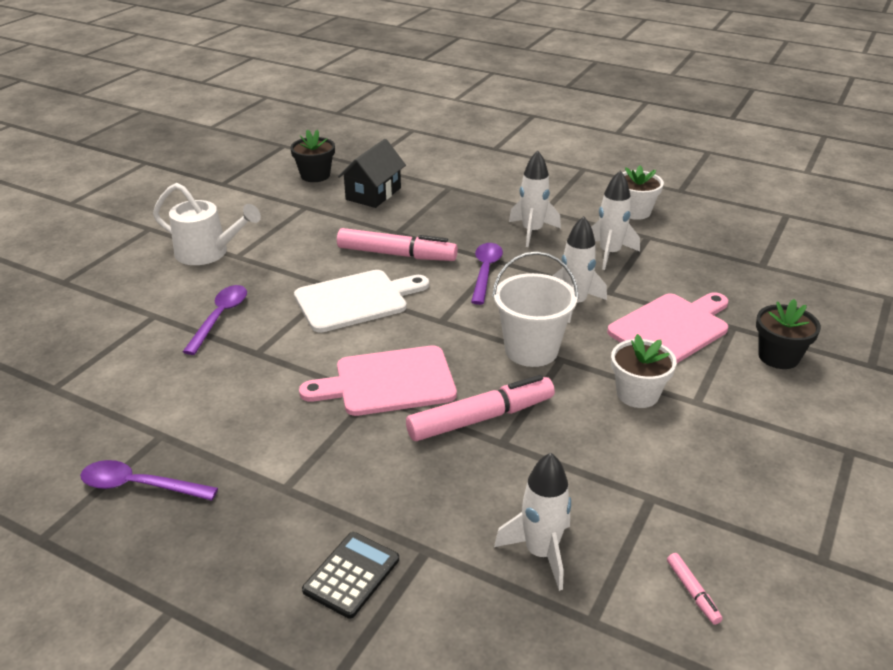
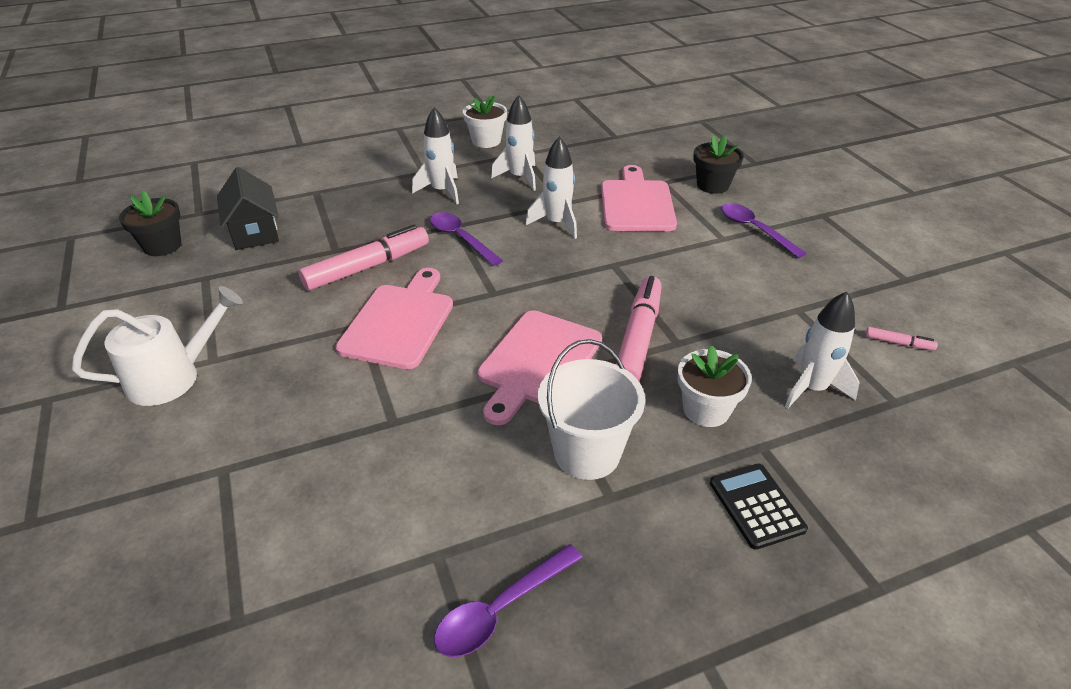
camera: 50 degrees left, 5 degrees up
purple spoon [183,285,247,355] -> purple spoon moved to [721,203,806,258]
white cutting board [294,270,429,333] -> pink cutting board [336,268,453,369]
white bucket [492,252,579,367] -> white bucket moved to [538,339,645,480]
white flower pot [611,334,677,408] -> white flower pot moved to [678,345,752,427]

